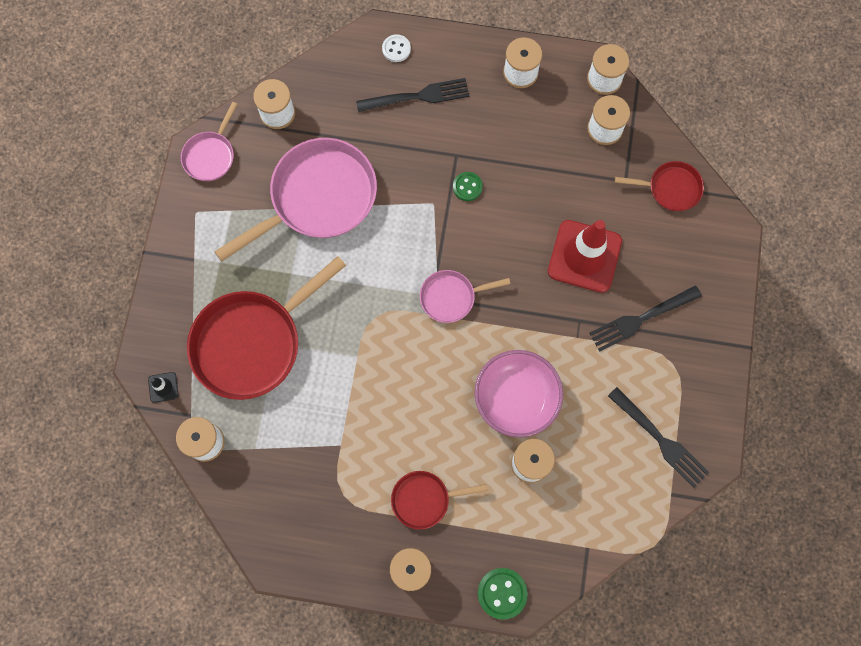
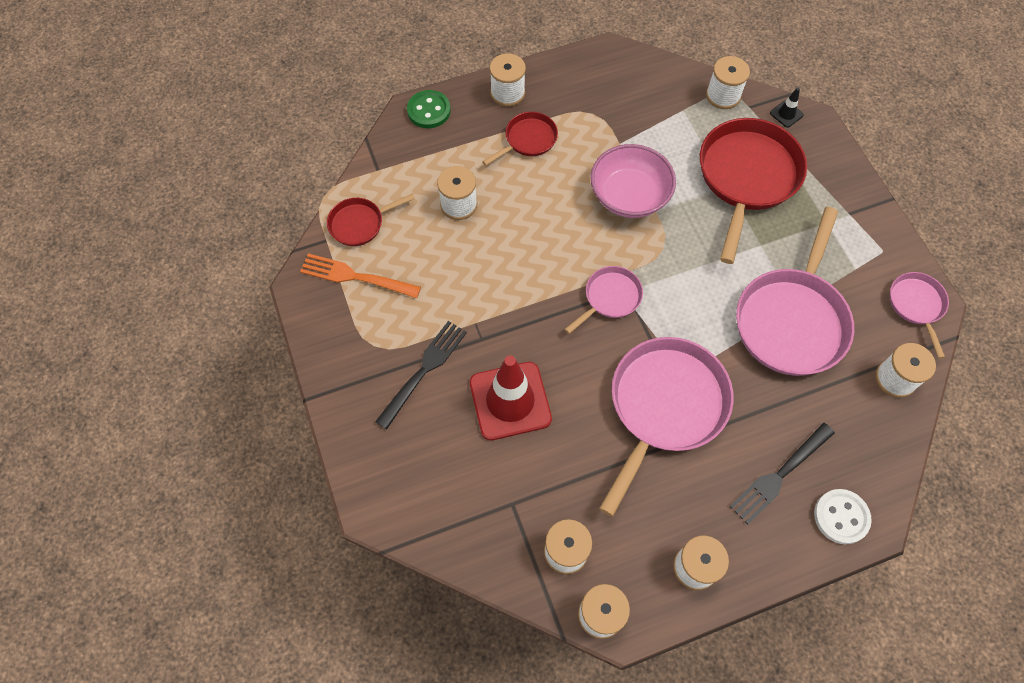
camera: 150 degrees right, 10 degrees down
white button [382,34,411,62] -> white button [814,489,872,544], size x1.51
green button [453,172,483,201] -> pink pan [599,337,734,517]
pink bowl [474,350,563,438] -> pink bowl moved to [590,144,676,218]
black fork [608,387,709,488] -> orange fork [300,253,421,298]
red pan [615,161,704,211] -> red pan moved to [327,193,415,246]

